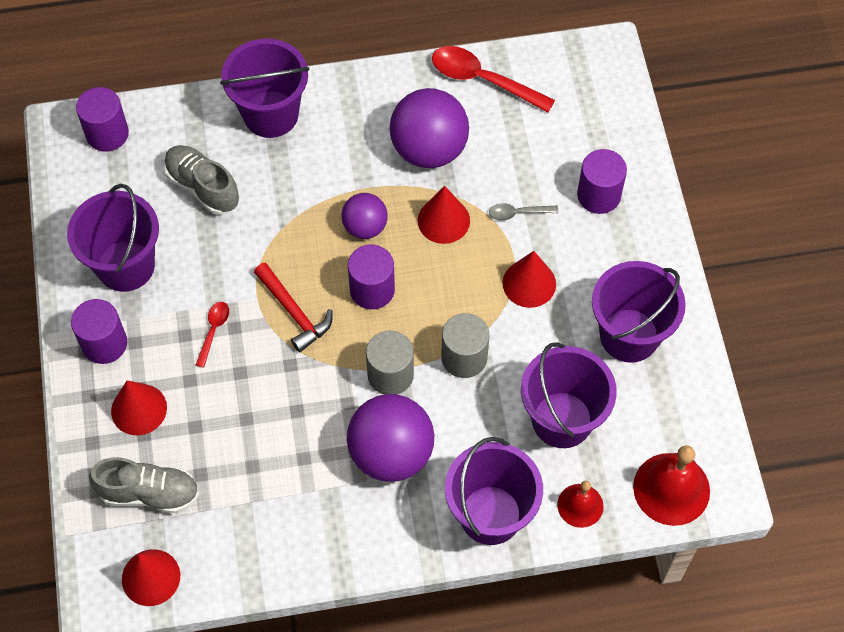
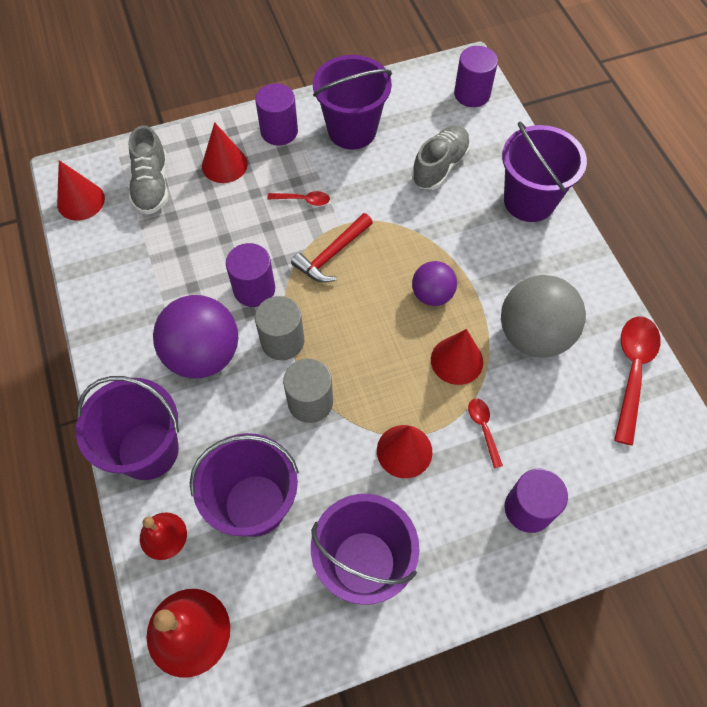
camera: 80 degrees right, 0 degrees up
purple cylinder [348,245,395,309] -> purple cylinder moved to [226,243,275,307]
purple ball [390,88,469,168] -> grey ball [501,275,586,357]
grey spoon [489,203,558,221] -> red spoon [468,398,503,468]

